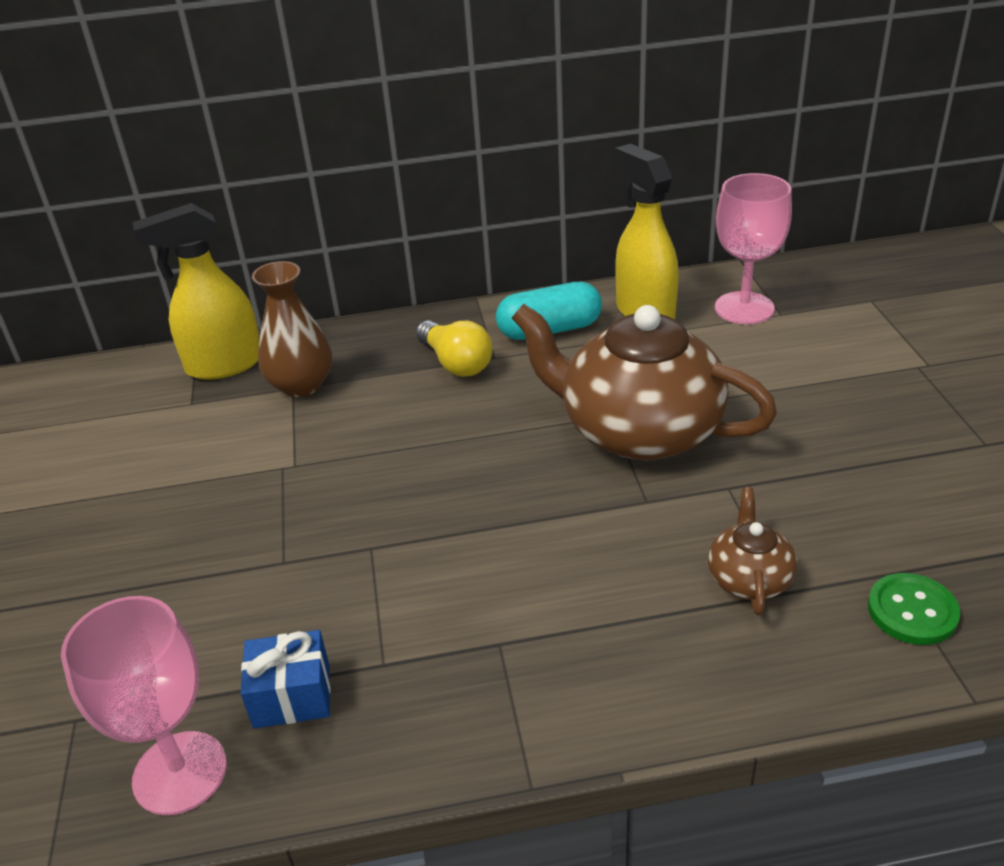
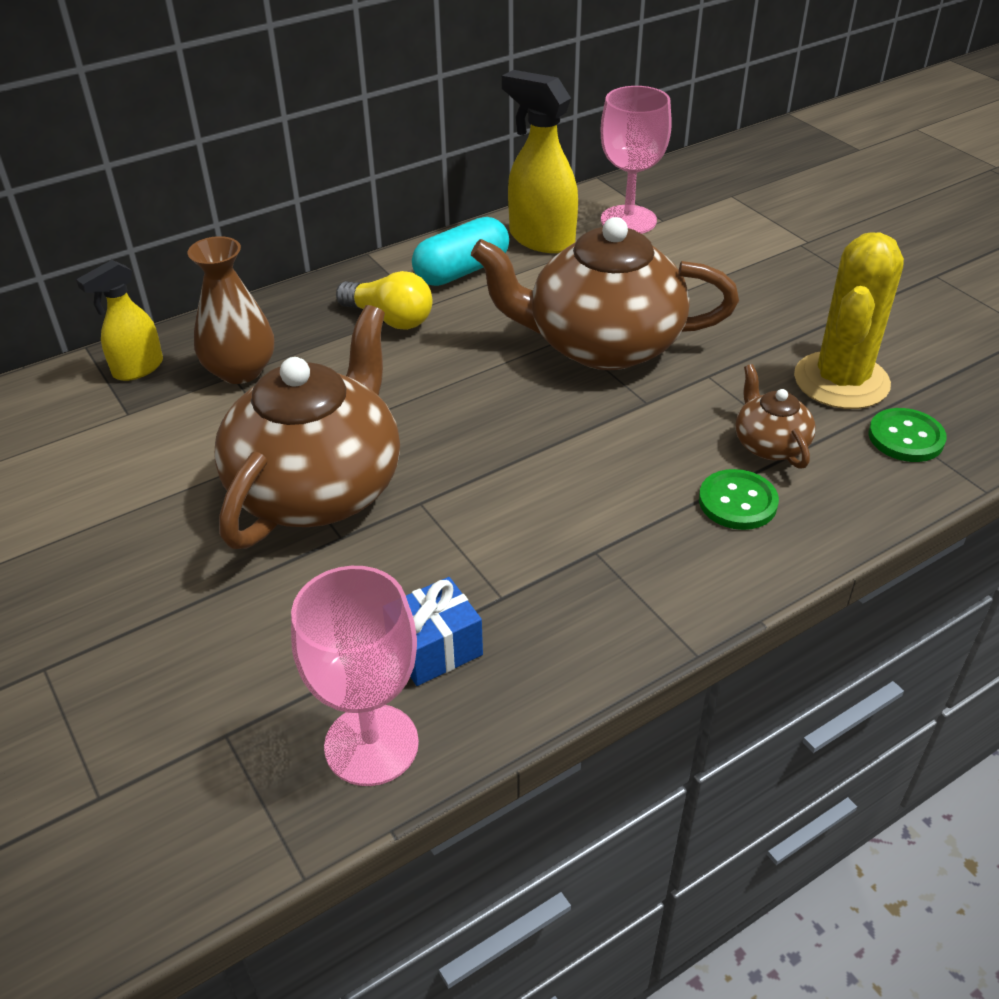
camera: 25 degrees left, 5 degrees up
yellow spray bottle [132,203,260,380] -> yellow spray bottle [76,260,163,381], size x0.63
none -> brown teapot [214,305,400,549]
none -> green button [699,469,779,530]
none -> yellow cactus [794,232,904,409]

